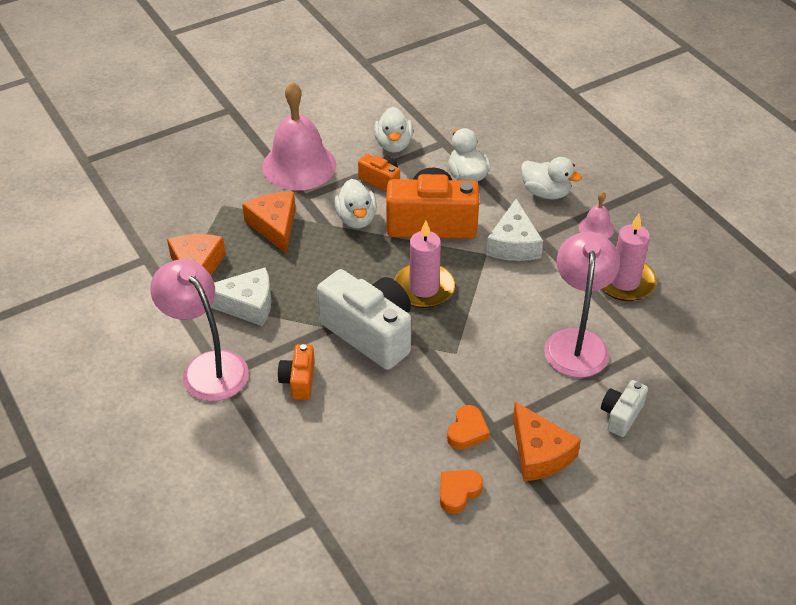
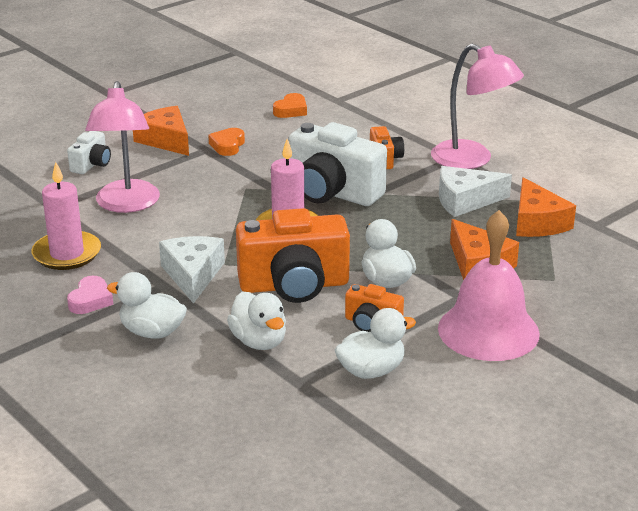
camera: 170 degrees right, 15 degrees down
white duck [374,107,413,153] -> white duck turned 75 degrees clockwise [335,308,416,379]
orange heart [440,470,483,514] -> orange heart moved to [273,93,307,118]
pink bell [579,191,614,238] -> pink heart [67,276,113,314]

